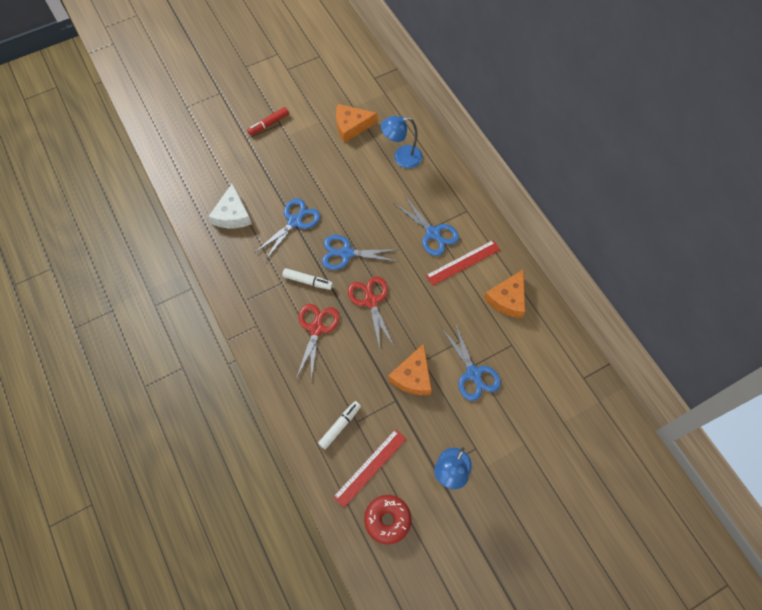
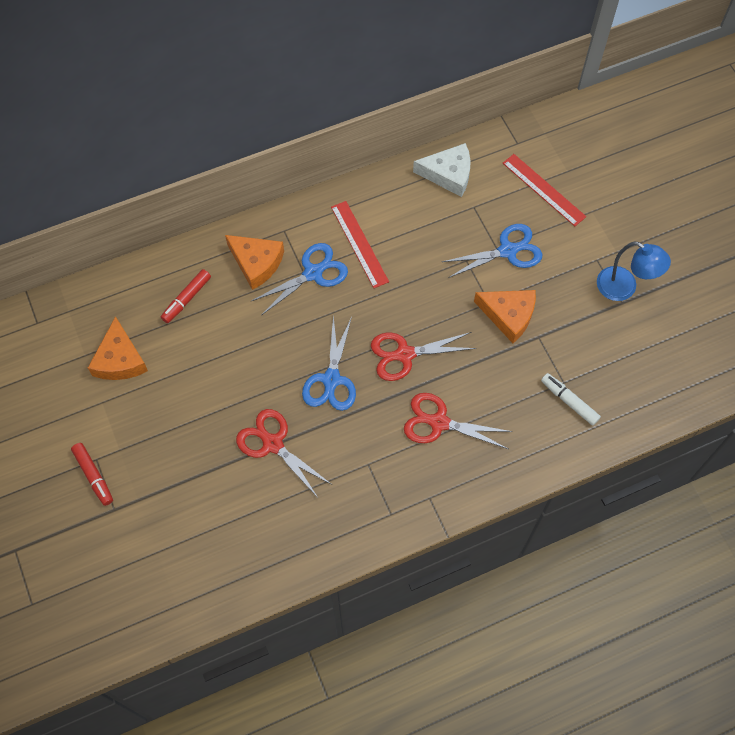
camera: 85 degrees left, 0 degrees up
white cheese [208,184,252,228] -> white cheese moved to [413,143,471,197]
blue scissors [254,198,320,261] -> red scissors [236,409,332,499]
white marker [282,268,333,290] -> none
red ruler [333,429,406,507] -> red ruler moved to [503,154,586,226]
red donut [364,495,412,544] -> none
blue lamp [381,116,423,168] -> red marker [161,269,211,323]
orange cheese [484,269,525,318] -> orange cheese moved to [225,235,284,290]

